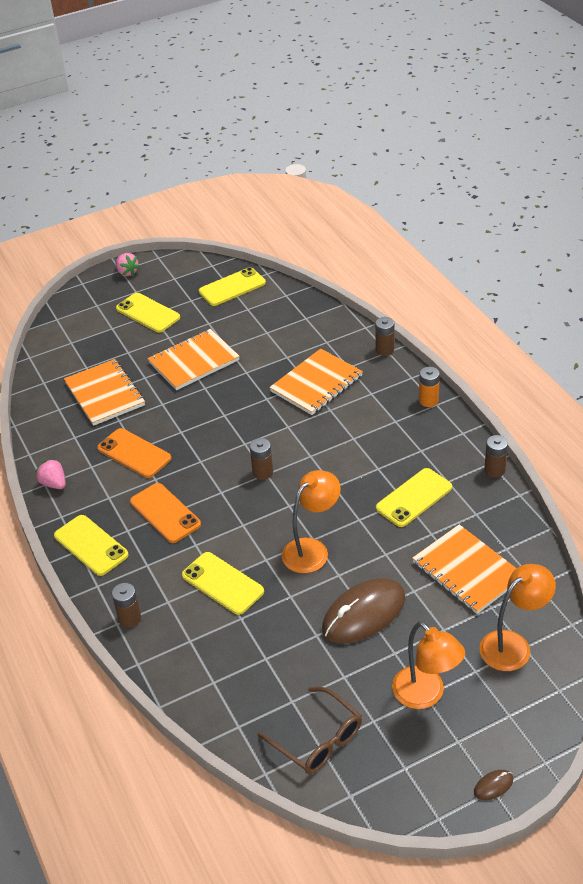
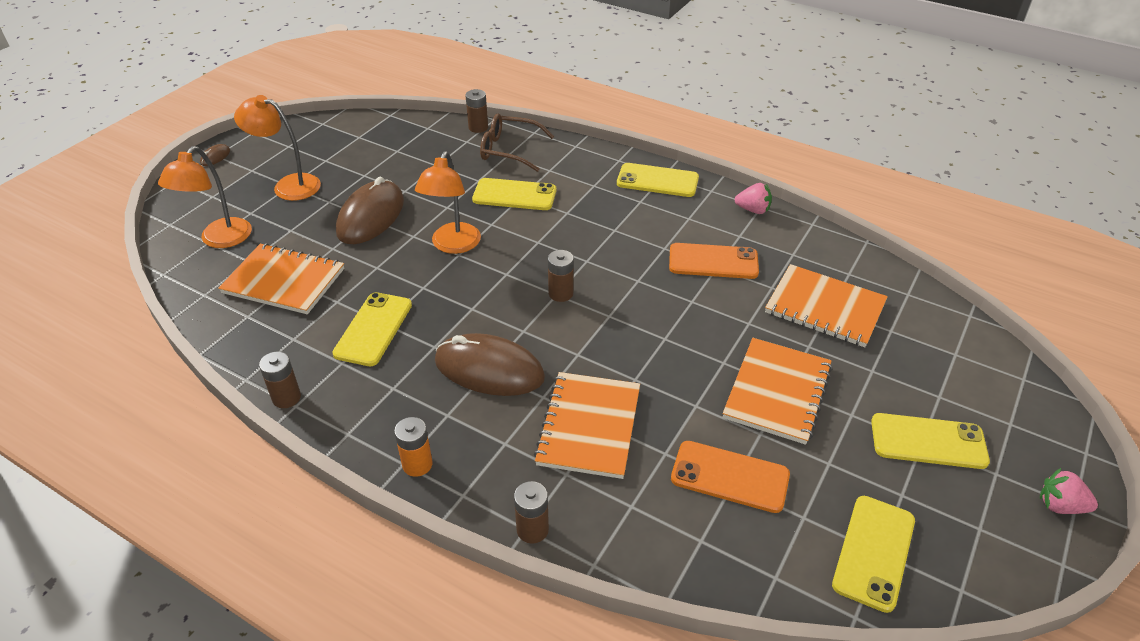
camera: 145 degrees right, 0 degrees up
brown battery [112,583,141,628] -> brown battery moved to [466,89,488,133]
orange phone [130,483,201,543] -> orange phone moved to [671,441,790,513]
brown glasses [258,687,362,774] -> brown glasses moved to [480,114,554,172]
none -> brown mouse [435,333,545,396]

